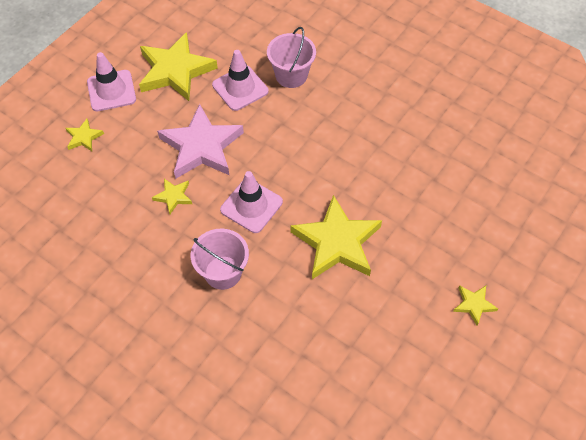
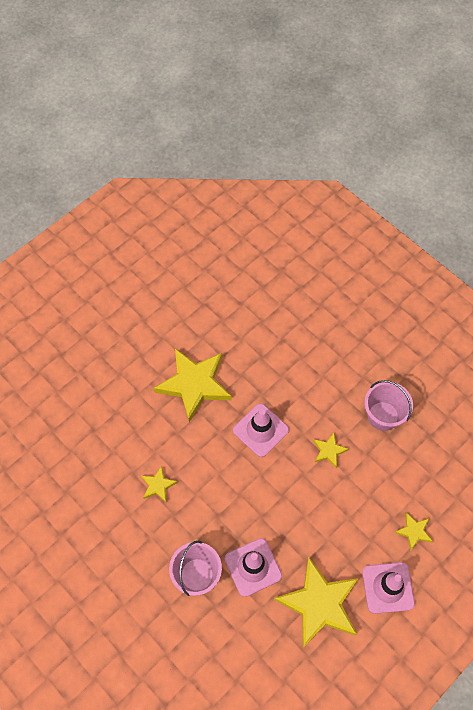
camera: 170 degrees left, 5 degrees up
pink star [157,104,244,179] -> none
pink bucket [191,229,249,290] -> pink bucket moved to [364,380,413,431]
yellow star [453,286,498,326] -> yellow star moved to [141,466,178,502]

